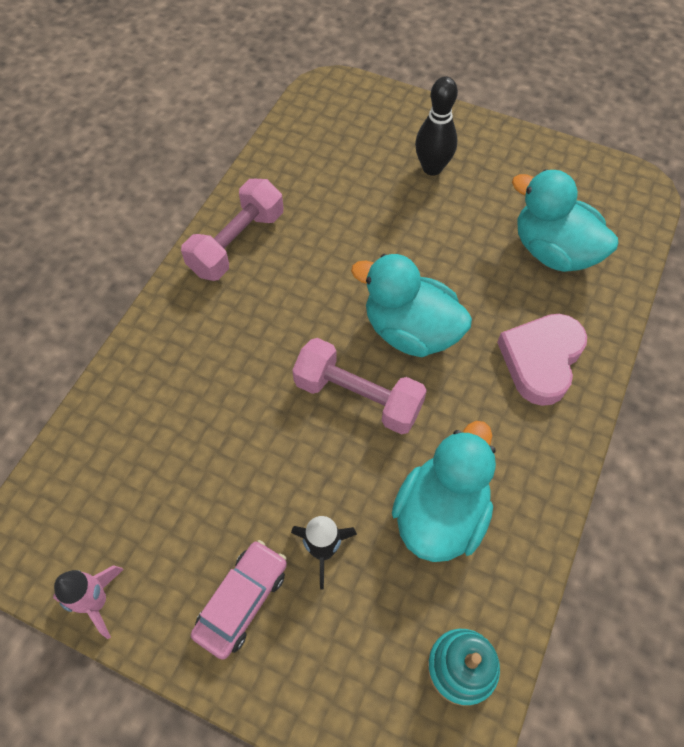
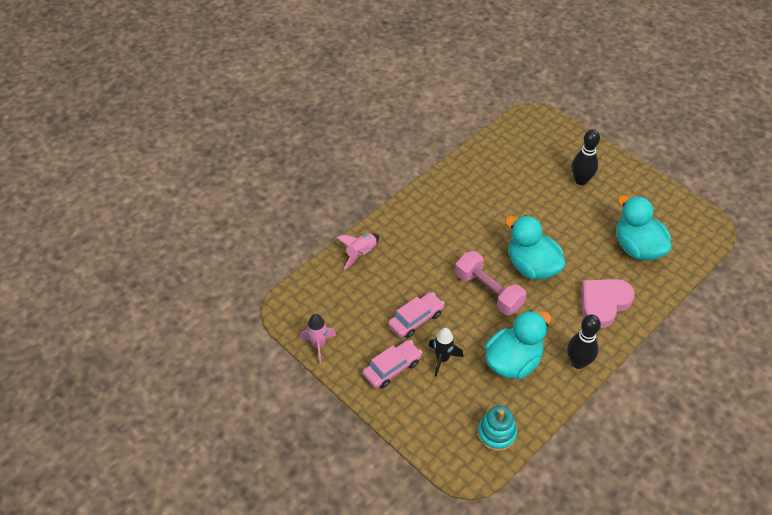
camera: 20 degrees right, 10 degrees down
pink dumbbell [181,179,283,281] -> none
none -> pink rocket [337,233,379,270]
none -> pink car [388,292,445,338]
none -> black bowling pin [567,315,601,369]

